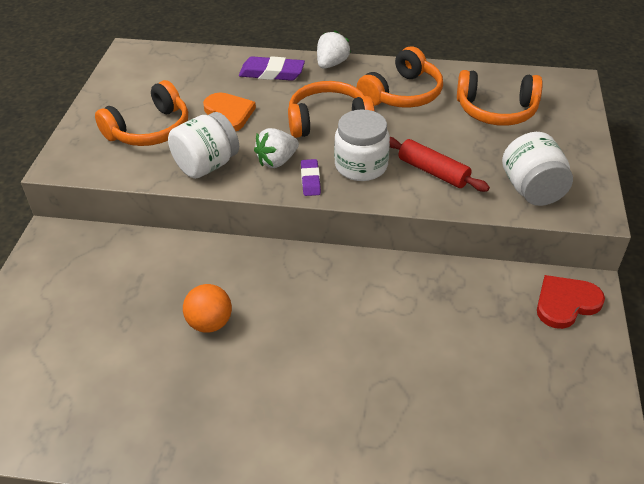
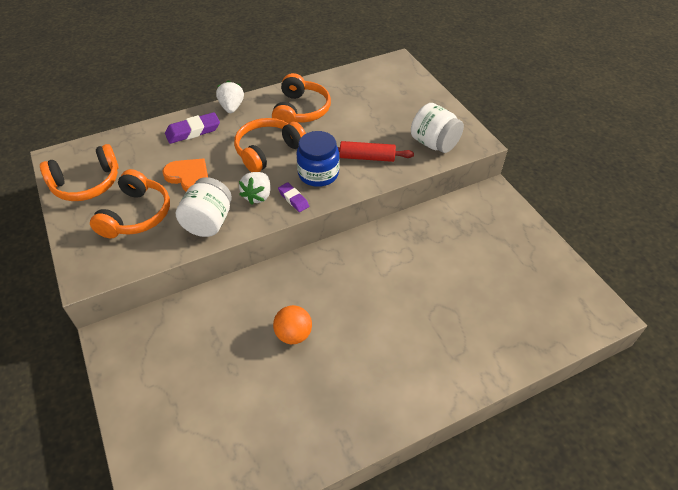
camera: 35 degrees left, 5 degrees up
white jar [334,109,390,181] -> blue jar [297,131,339,187]
orange headphones [457,70,543,126] -> orange headphones moved to [40,144,119,201]
red heart [537,275,605,329] -> none

